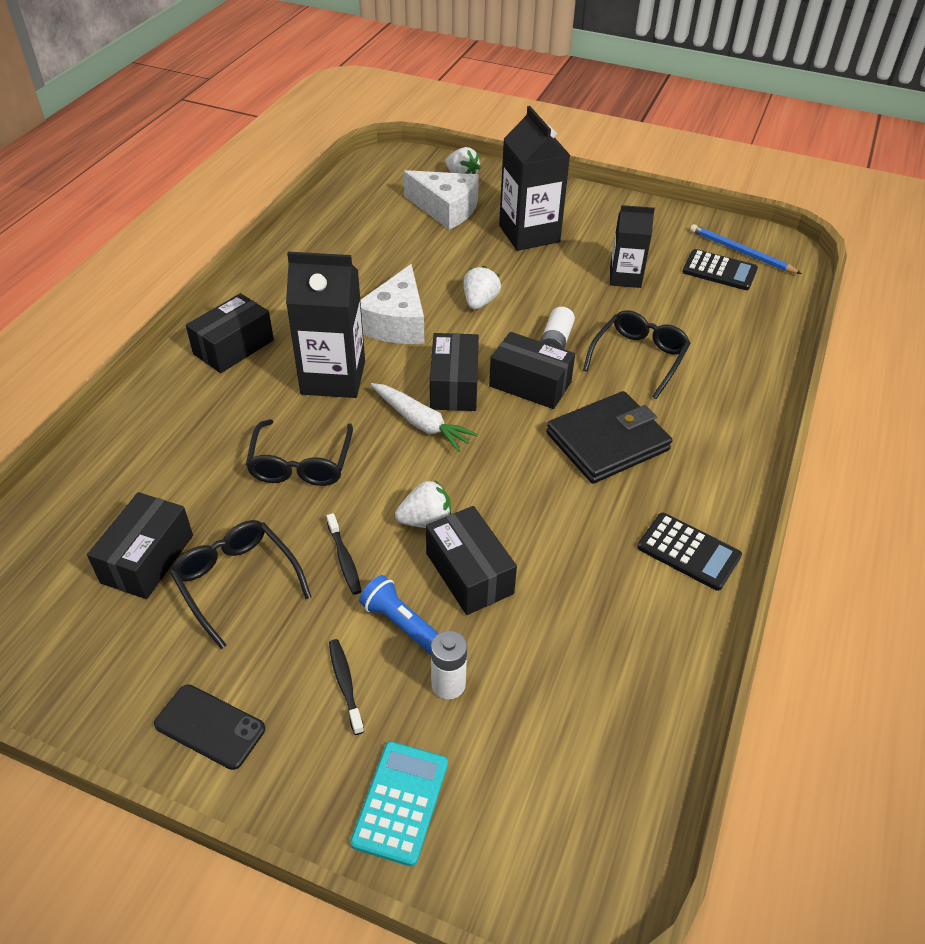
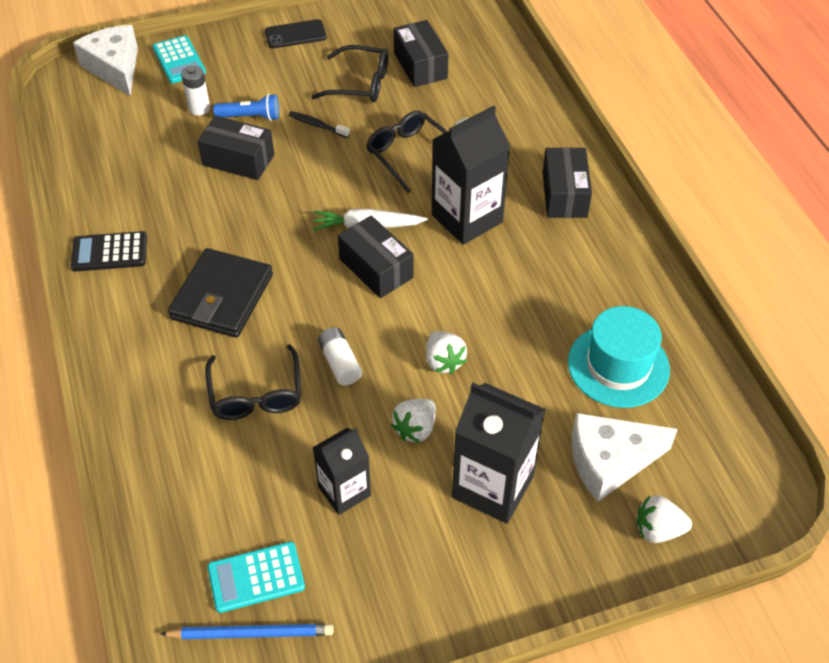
camera: 140 degrees right, 5 degrees up
black toothbrush [329,639,364,735] -> none
white cheese [360,264,424,344] -> white cheese moved to [73,25,138,96]
white strawberry [395,480,451,528] -> white strawberry moved to [391,399,436,443]
black box [489,332,575,409] -> none
black calculator [682,249,758,290] -> turquoise calculator [207,542,305,613]
none -> turquoise hat [568,306,670,408]

